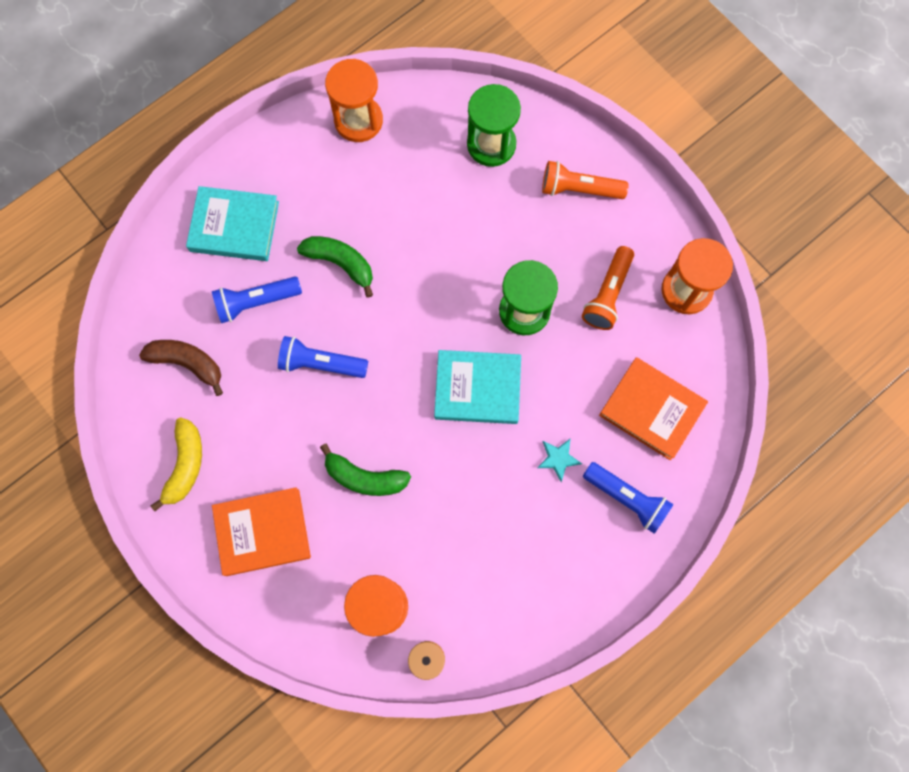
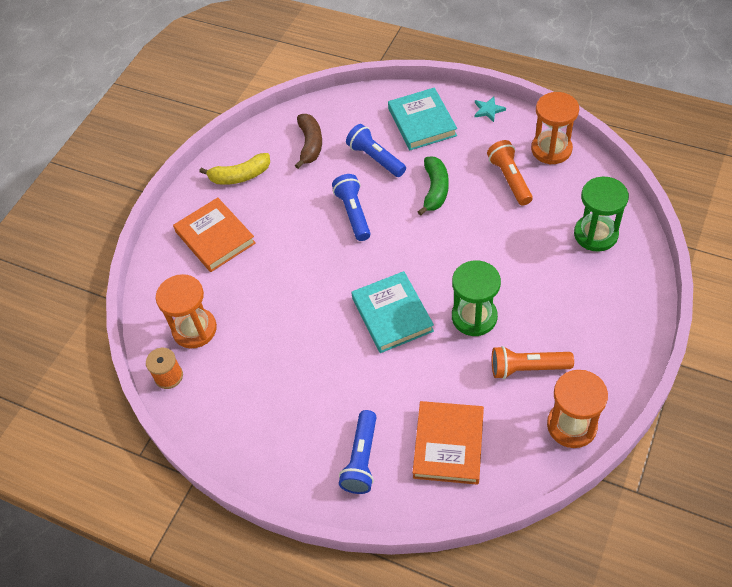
camera: 70 degrees right, 20 degrees down
green banana [320,443,411,496] -> none
turquoise star [537,438,582,482] -> turquoise star moved to [474,97,506,122]
orange flashlight [542,161,628,199] -> orange flashlight moved to [487,140,533,205]

